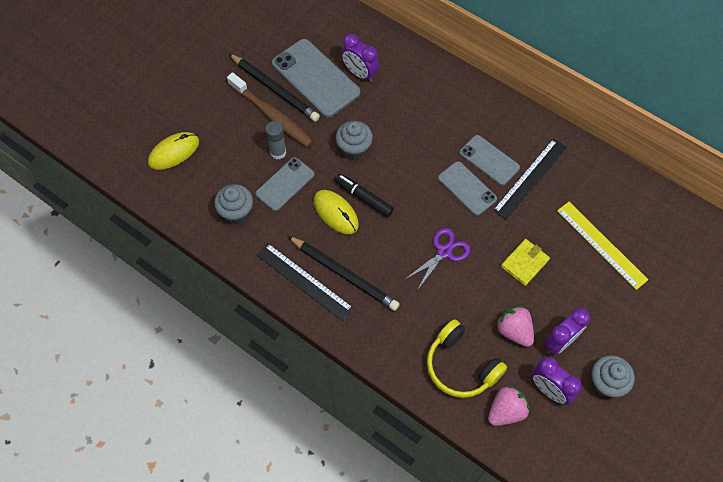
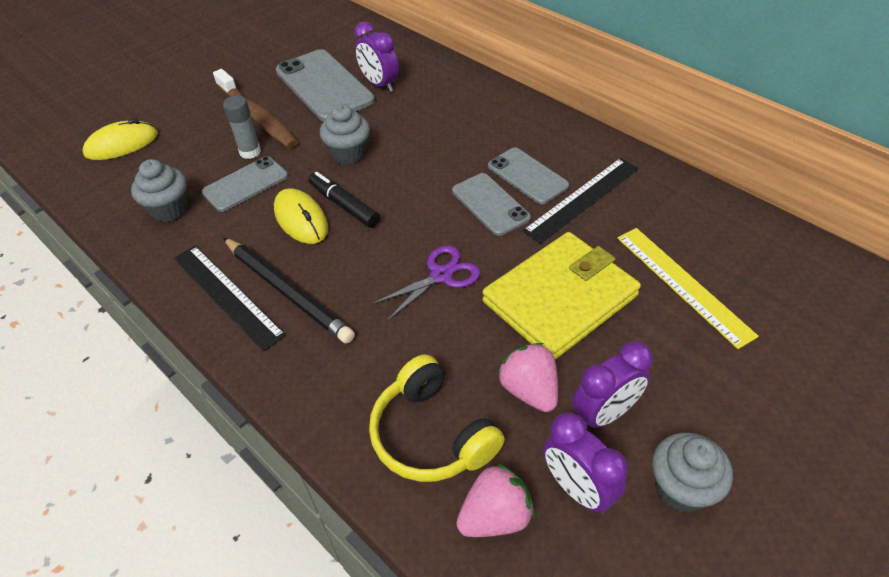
camera: 10 degrees right, 15 degrees down
black pencil [229,54,320,122] -> none
yellow wallet [501,239,550,286] -> yellow wallet [483,232,641,360], size x2.04

